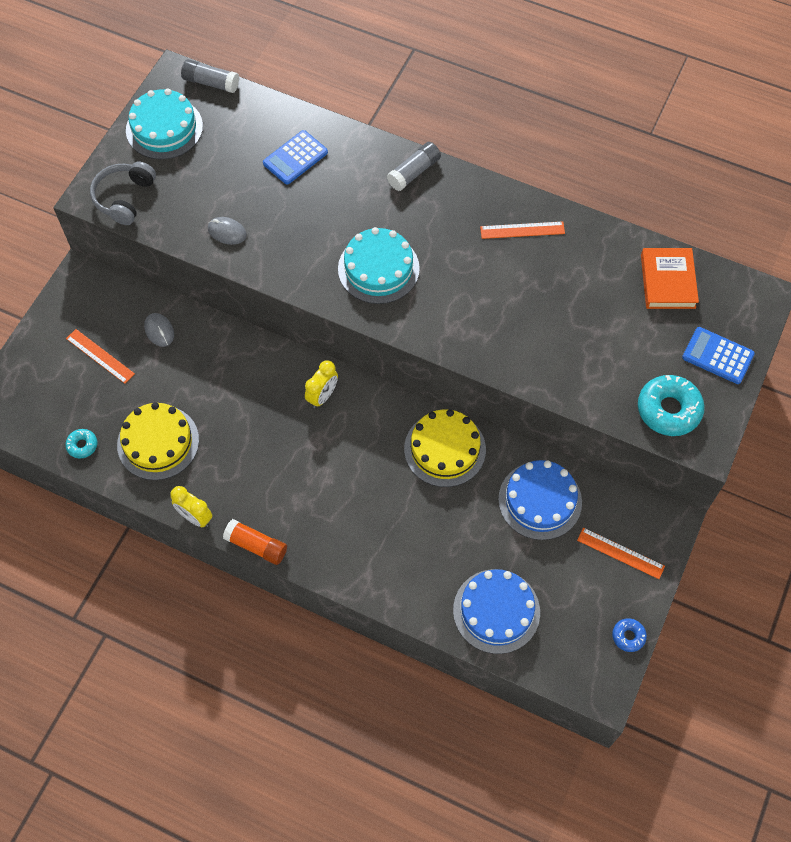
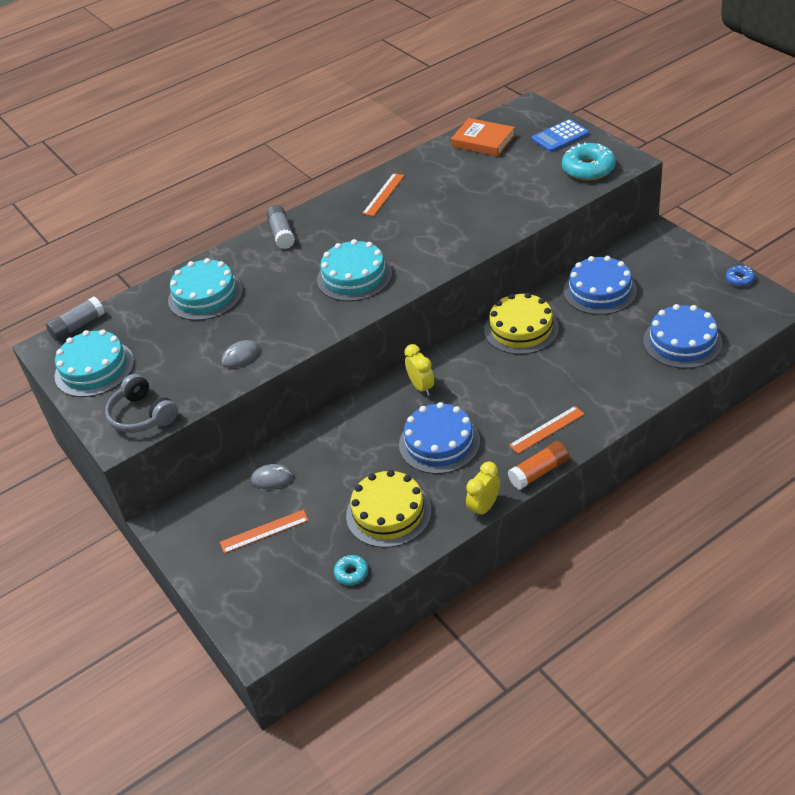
camera: 55 degrees left, 20 degrees down
yellow clock [170,486,213,527] -> yellow clock turned 150 degrees clockwise [466,462,500,519]
blue calculator [263,130,328,185] -> turquoise cake [168,258,243,321]
orange ruler [577,528,665,579] -> orange ruler moved to [509,406,585,454]
none -> blue cake [399,402,480,474]

